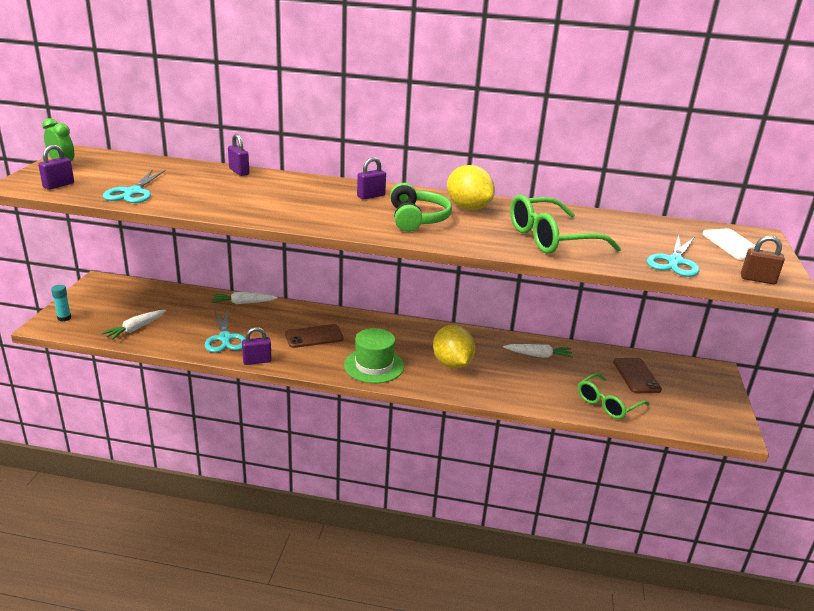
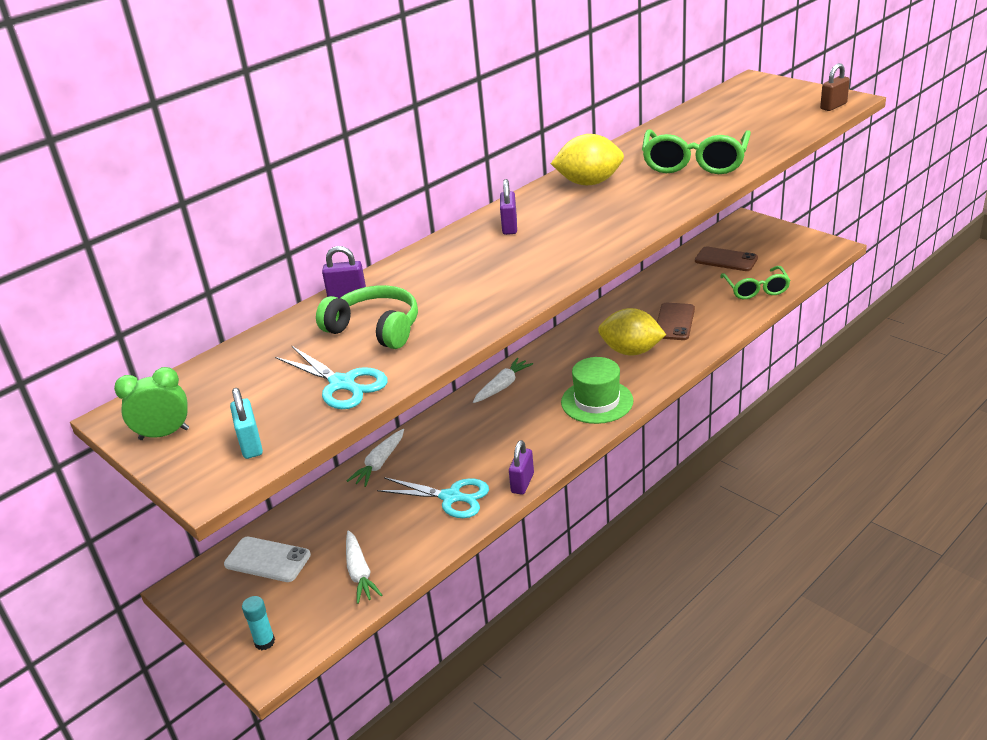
camera: 50 degrees left, 5 degrees up
purple padlock [38,145,74,190] -> turquoise padlock [230,388,263,459]
brown phone [285,324,344,348] -> brown phone moved to [657,303,695,340]
green headphones [390,183,452,232] -> green headphones moved to [316,285,418,349]
white carrot [503,344,573,358] -> white carrot moved to [473,358,533,403]
turquoise scissors [647,234,699,277] -> none
white phone [702,229,763,260] -> white phone moved to [224,537,311,582]

